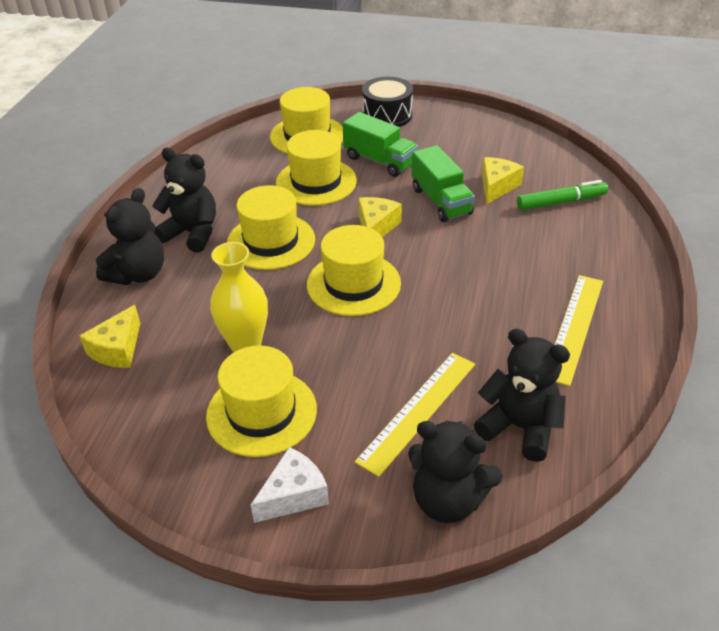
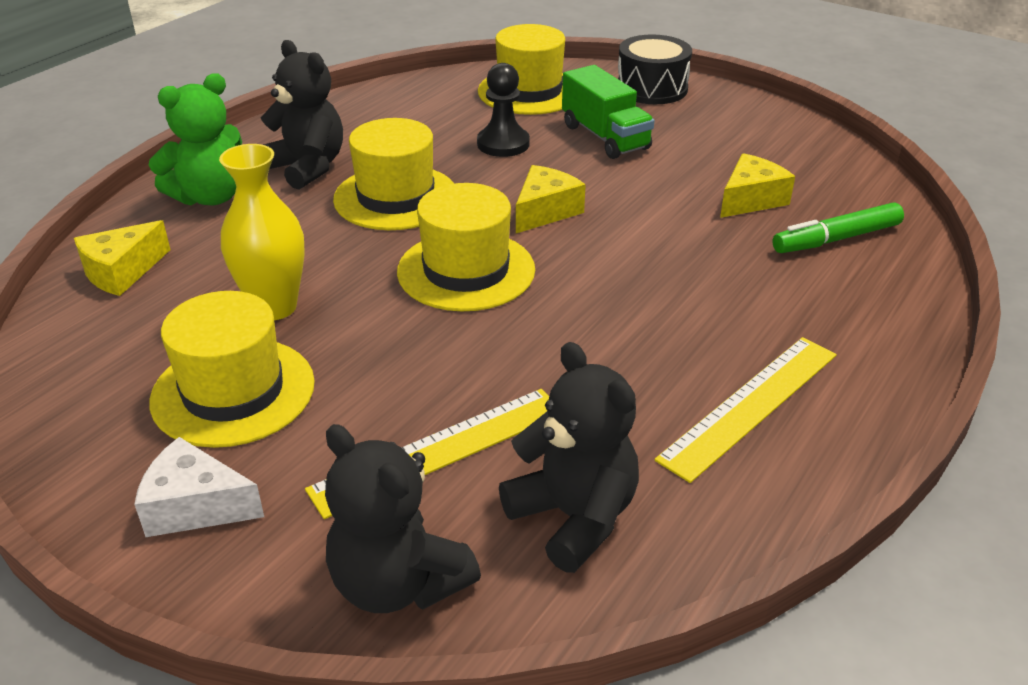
camera: 20 degrees right, 5 degrees down
black teddy bear [96,188,164,285] -> green teddy bear [149,73,242,205]
white cheese [251,447,329,523] -> white cheese turned 150 degrees counterclockwise [134,437,264,537]
yellow hat [276,130,357,206] -> black pawn [477,63,530,157]
green truck [412,145,475,222] -> none
green marker [517,180,608,210] -> green marker turned 150 degrees clockwise [772,202,904,253]

